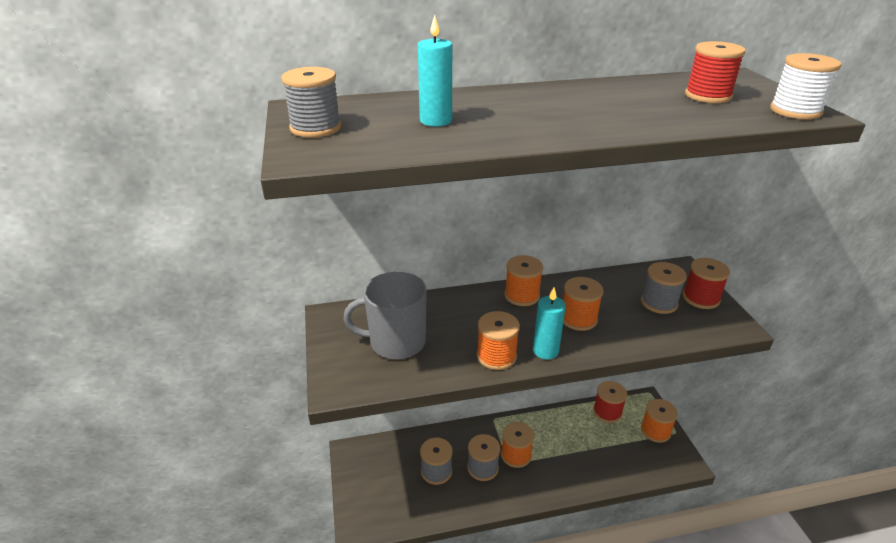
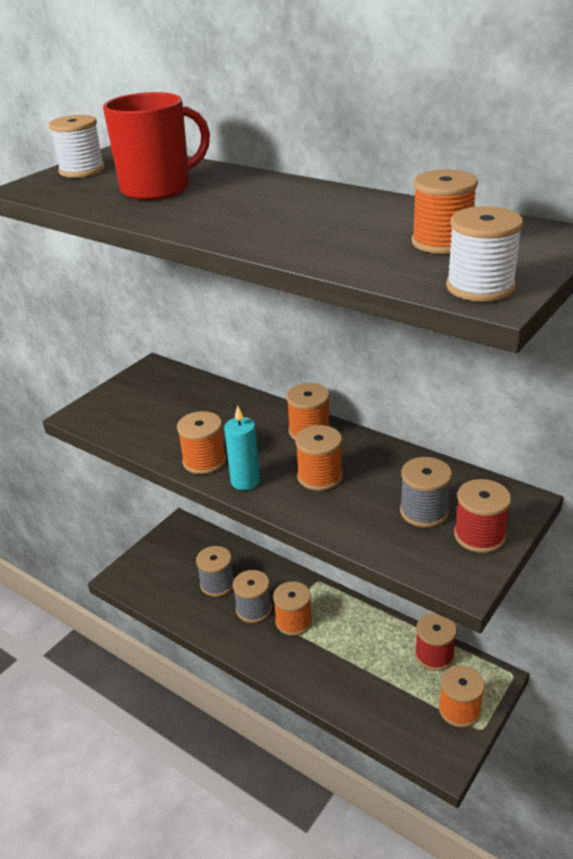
camera: 50 degrees right, 0 degrees up
grey spool [281,67,341,138] -> white spool [49,115,105,178]
grey mug [343,272,427,359] -> none
turquoise candle [418,15,452,127] -> red mug [103,92,210,200]
red spool [685,41,746,103] -> orange spool [412,170,478,254]

